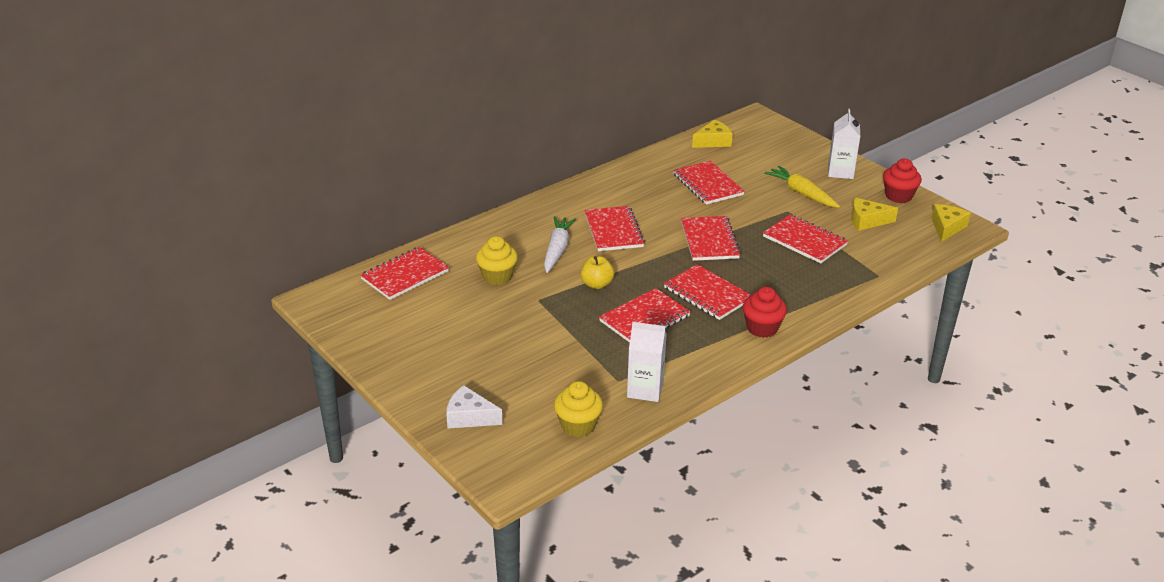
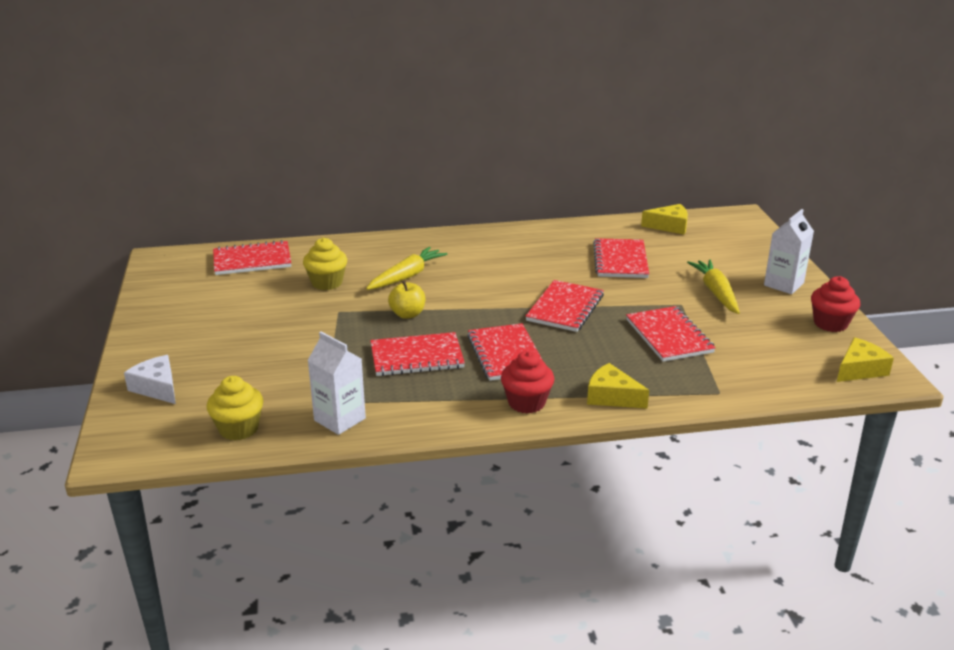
camera: 30 degrees right, 5 degrees down
white carrot [544,216,576,273] -> yellow carrot [366,247,448,290]
red notebook [584,206,645,251] -> none
yellow cheese [851,198,898,231] -> yellow cheese moved to [587,363,649,409]

